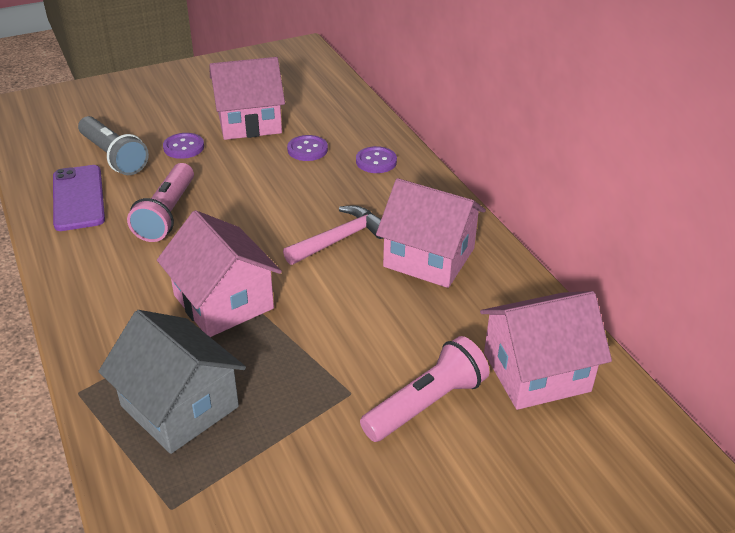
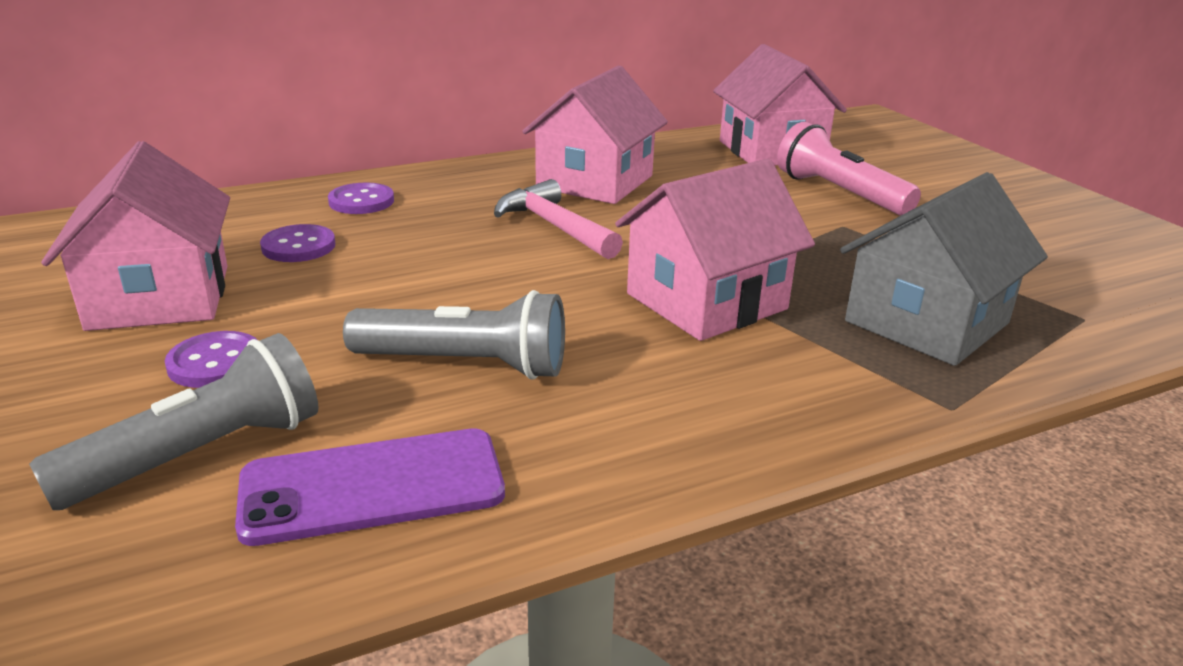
camera: 90 degrees left, 10 degrees down
pink flashlight [127,163,194,242] -> grey flashlight [343,290,565,379]

